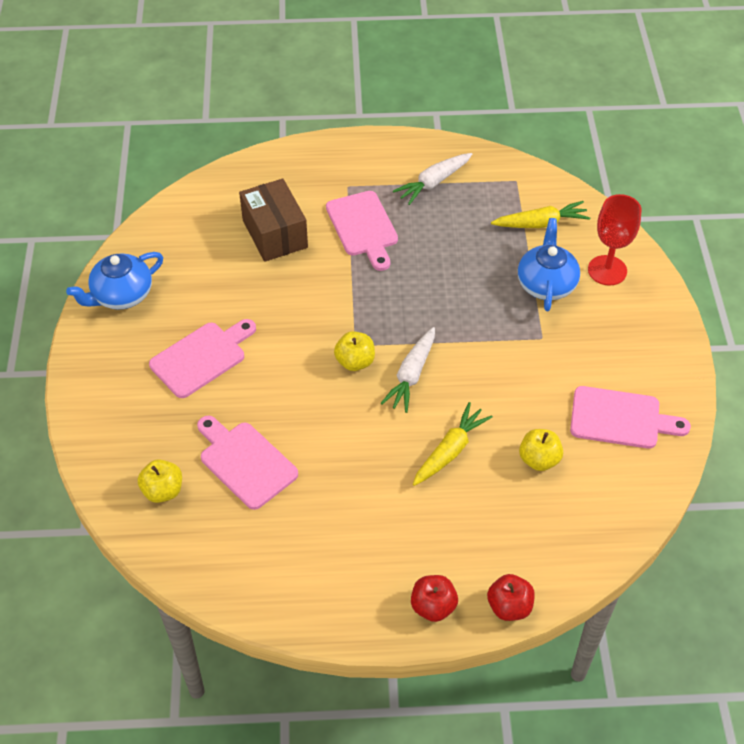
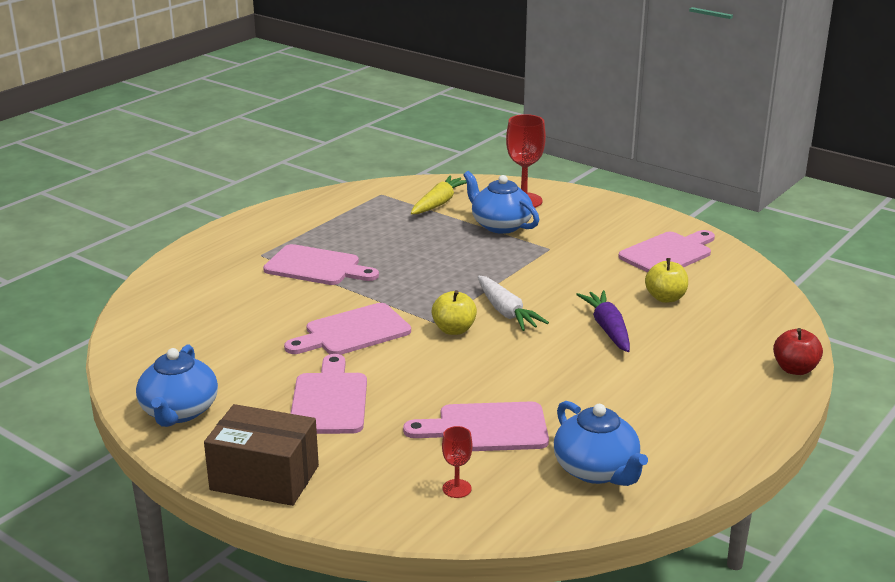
camera: 50 degrees left, 25 degrees down
yellow apple [138,459,182,503] -> red goblet [442,426,472,498]
brown box [239,178,308,262] -> brown box moved to [204,404,319,506]
white carrot [393,153,472,205] -> none
red apple [411,575,458,622] -> none
yellow carrot [413,402,493,486] -> purple carrot [576,290,630,352]
none -> pink cutting board [284,303,411,355]
none -> blue teapot [554,401,648,486]

